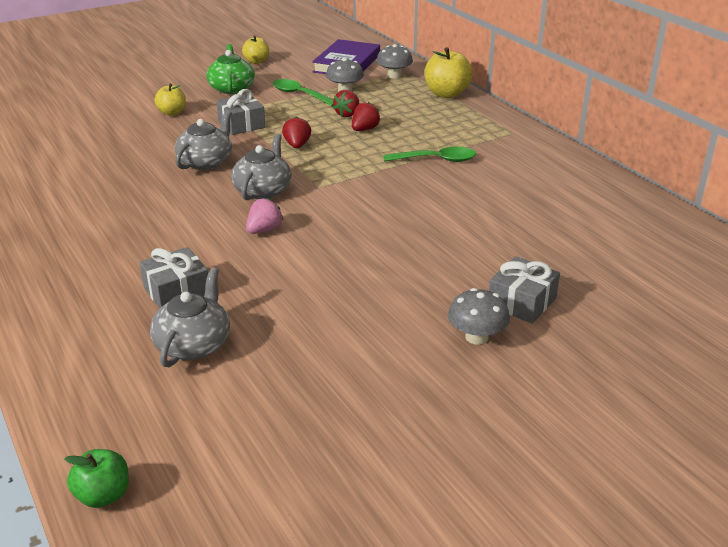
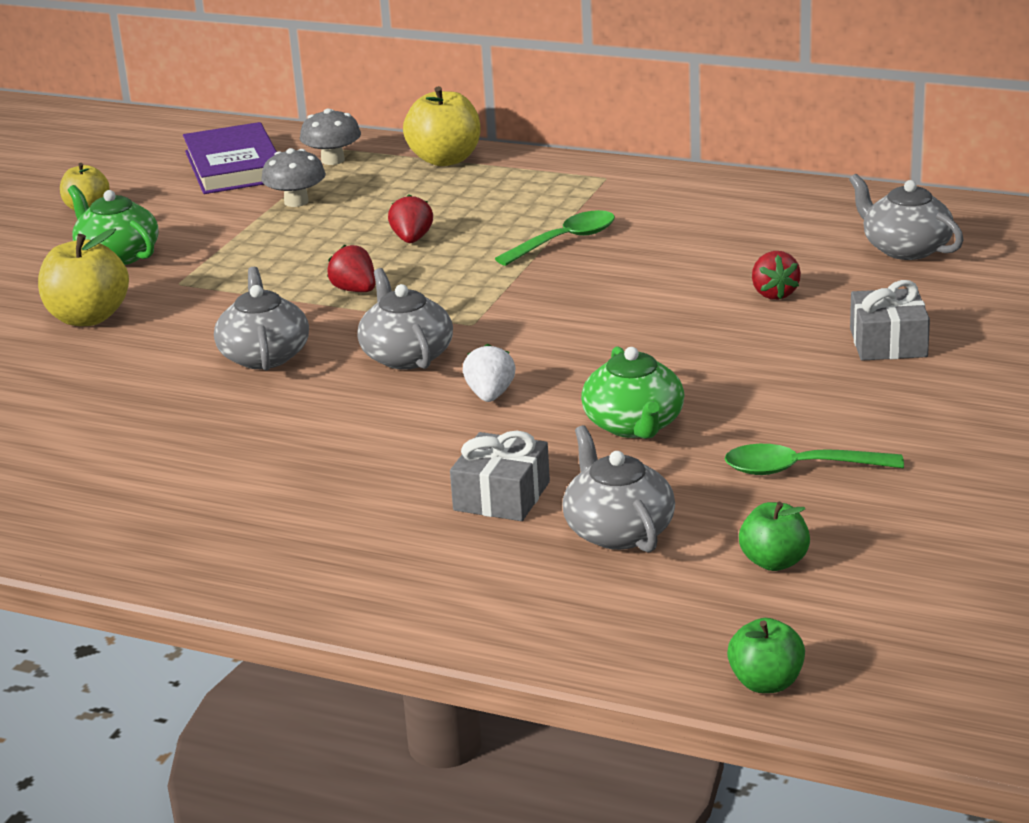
camera: 35 degrees left, 5 degrees down
yellow apple [154,84,186,116] -> yellow apple [38,228,129,326], size x1.63
grey gift [216,89,265,135] -> none
pink strawberry [246,198,283,234] -> white strawberry [463,344,515,402]
green spoon [273,79,333,106] -> green spoon moved to [725,444,904,475]
red strawberry [333,90,359,117] -> red strawberry moved to [752,251,801,300]
grey mushroom [448,288,510,345] -> none
none -> green teapot [581,346,685,439]
none -> green apple [739,502,810,571]
none -> grey teapot [849,174,964,260]

